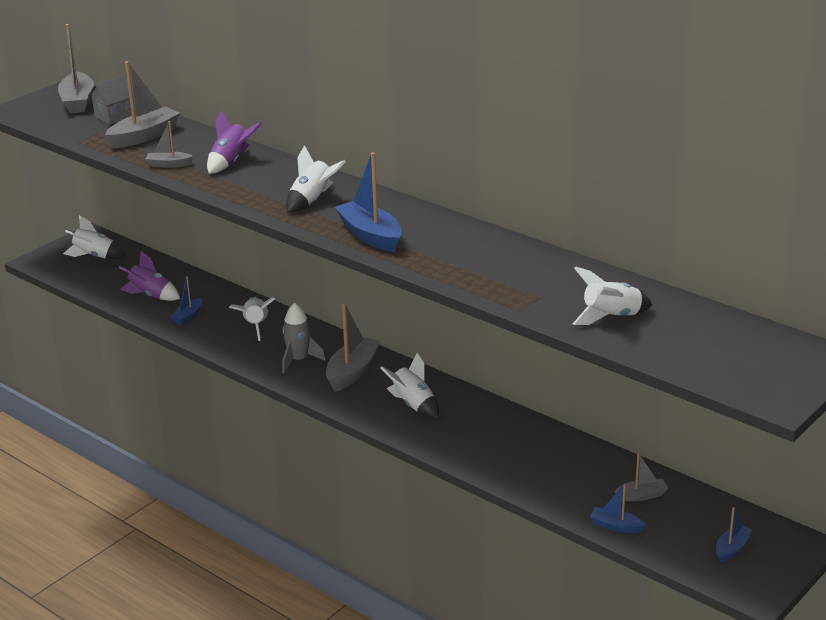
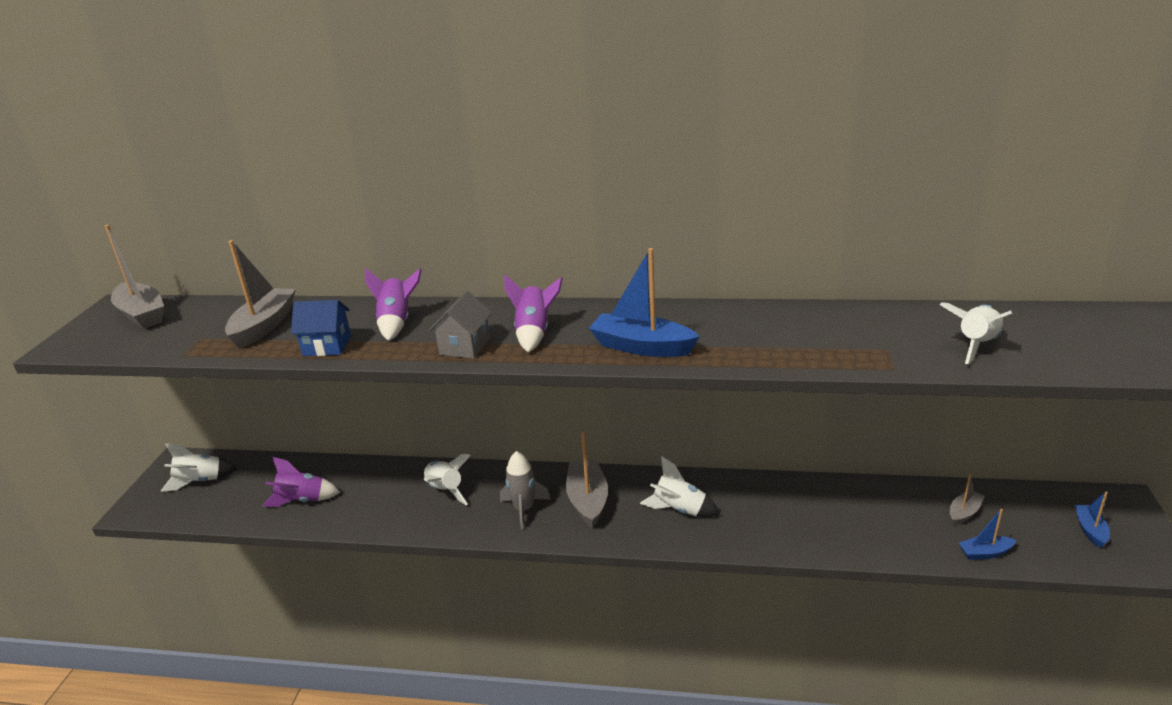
camera: 30 degrees left, 0 degrees up
grey house [88,75,135,125] -> grey house moved to [429,291,492,359]
grey boat [146,121,193,168] -> blue house [291,300,351,356]
blue boat [170,276,202,325] -> none
white rocket [286,145,346,213] -> purple rocket [504,275,563,352]

